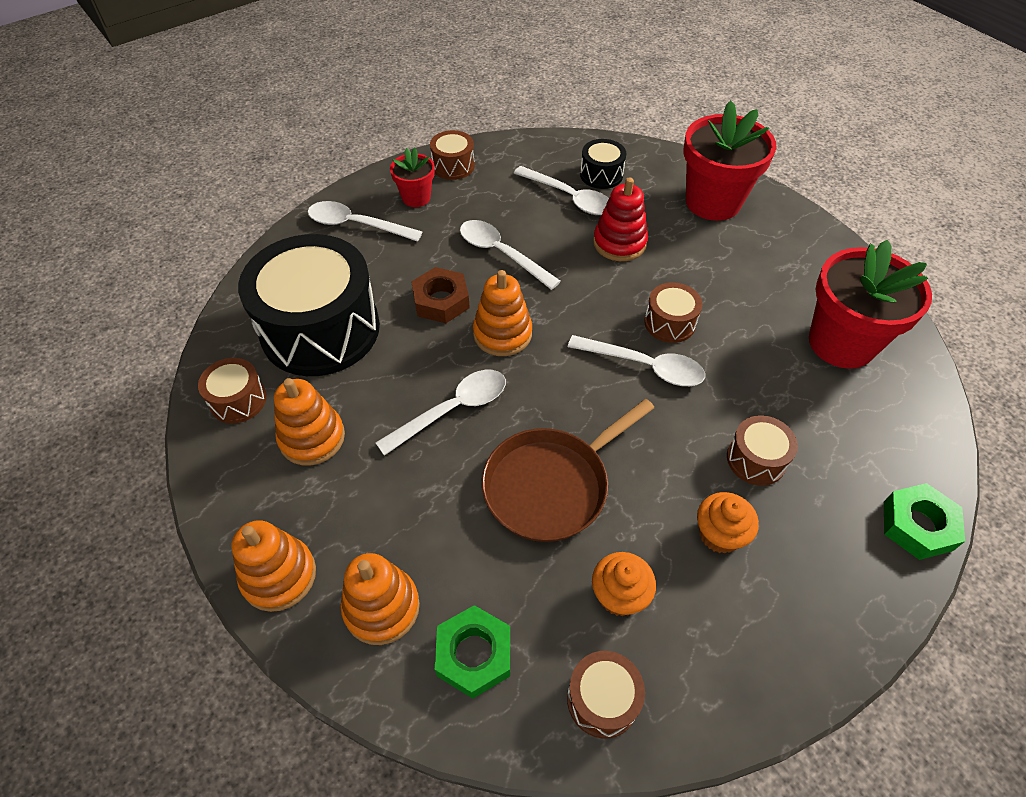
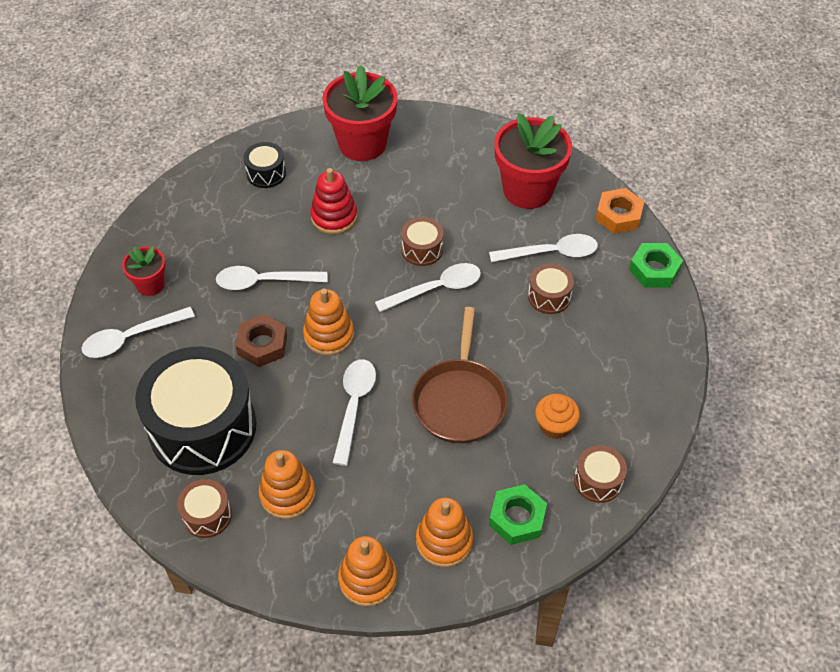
camera: 45 degrees left, 0 degrees up
brown drum [430,130,475,180] -> none
white spoon [514,166,609,215] -> white spoon moved to [489,234,598,262]
orange cupcake [697,492,759,554] -> none
none -> orange nut [596,188,644,234]

